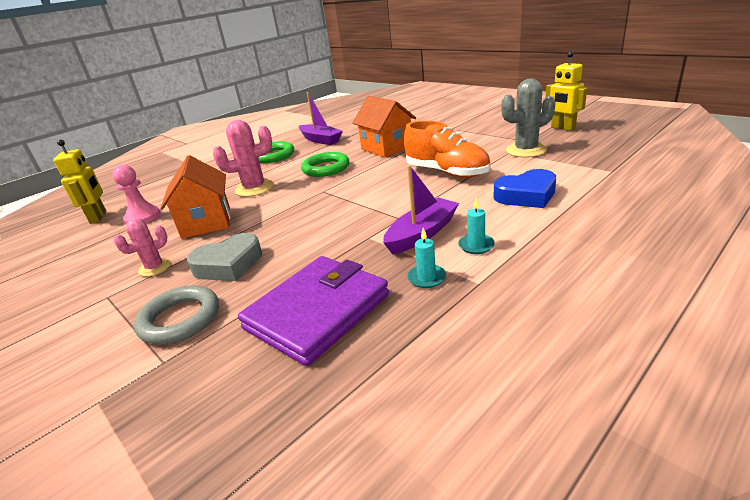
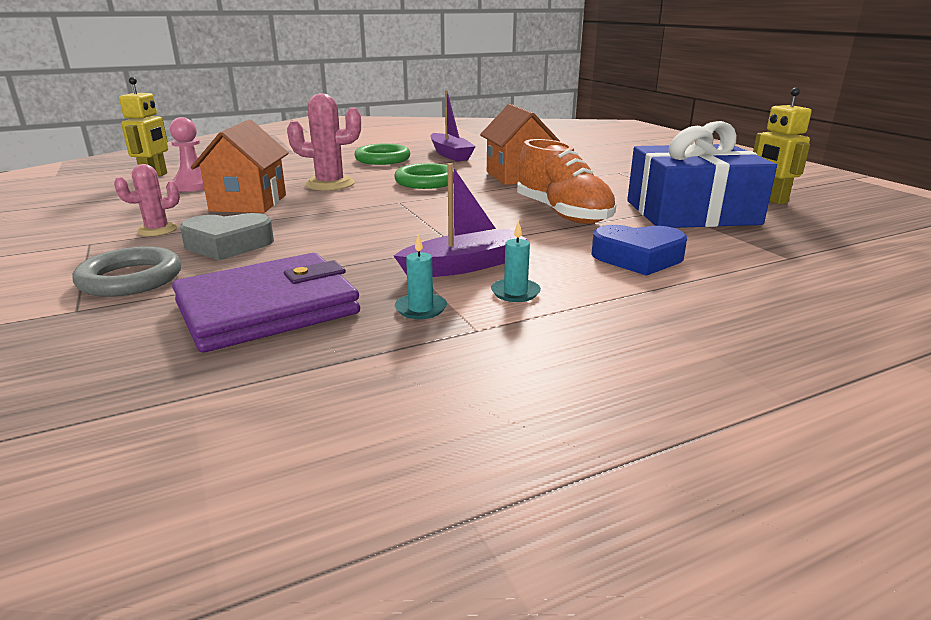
camera: 15 degrees right, 5 degrees down
grey cactus [501,78,556,157] -> blue gift [627,121,777,228]

